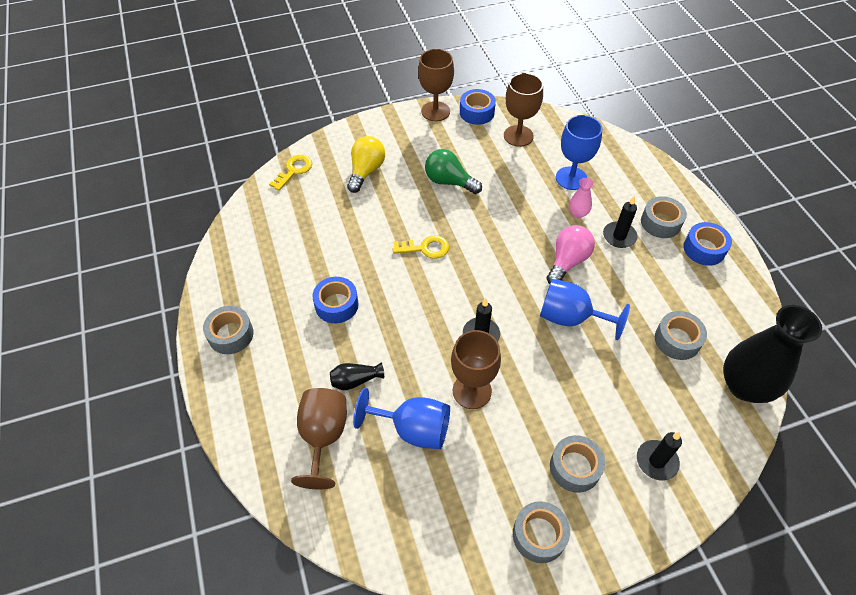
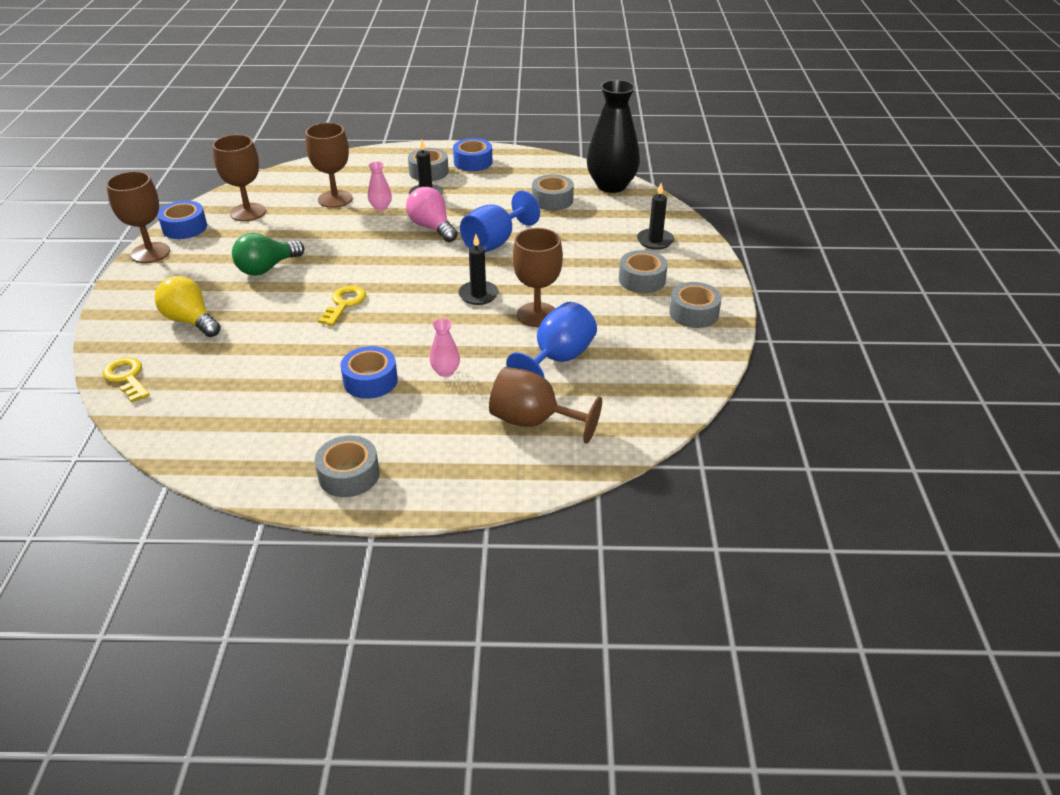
camera: 70 degrees left, 15 degrees down
black vase [330,363,384,390] -> none
blue goblet [556,115,602,190] -> brown goblet [306,123,353,208]
none -> pink vase [430,318,460,377]

